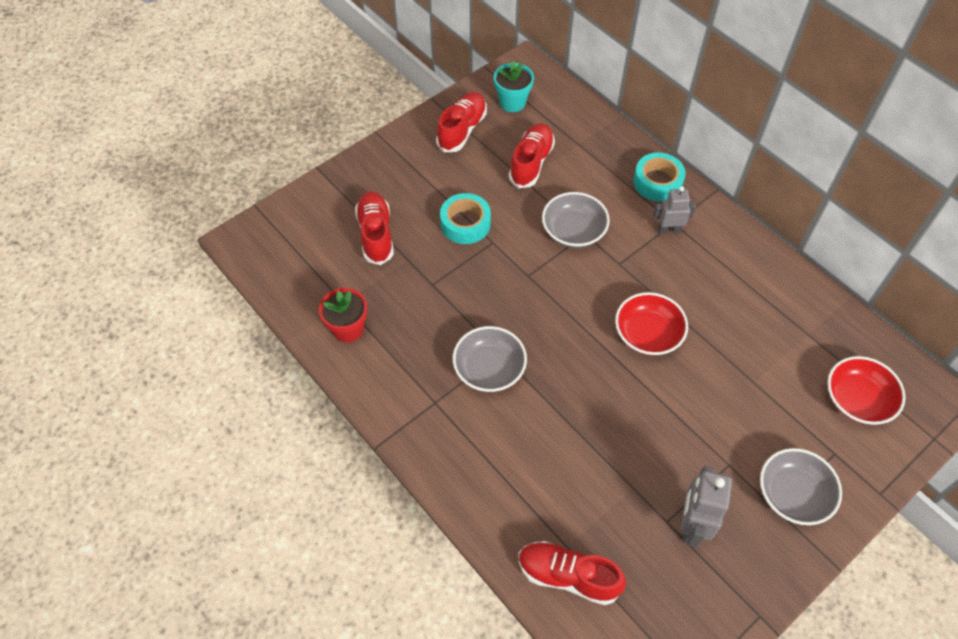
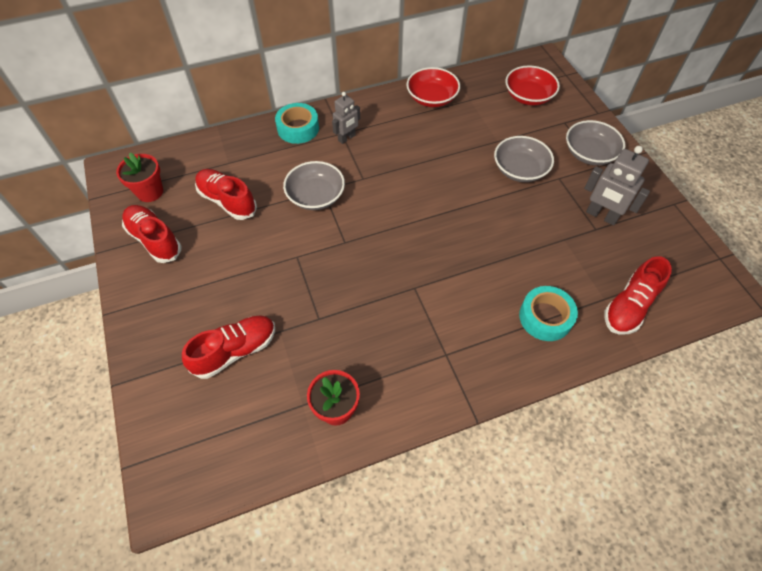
camera: 70 degrees left, 0 degrees up
red shoe [355,191,394,265] -> red shoe turned 135 degrees clockwise [182,315,275,379]
turquoise tape [440,193,491,244] -> turquoise tape moved to [519,286,578,341]
grey bowl [453,326,527,392] -> grey bowl moved to [494,136,554,182]
turquoise flower pot [494,61,534,112] -> red flower pot [116,152,163,202]
red bowl [615,292,688,356] -> red bowl moved to [407,67,460,107]
grey robot [653,186,696,234] -> grey robot turned 150 degrees counterclockwise [332,92,360,144]

